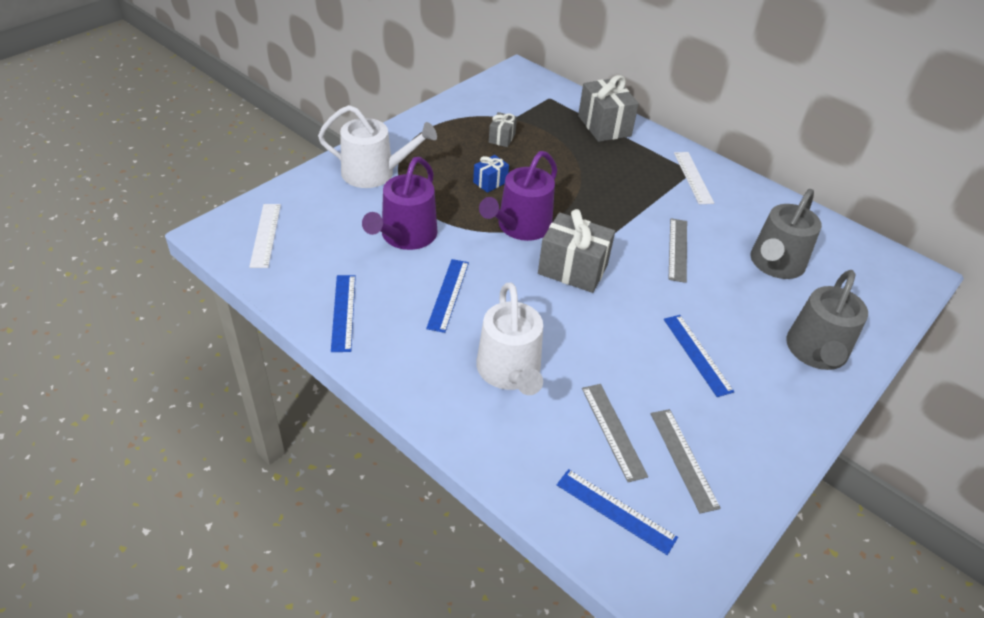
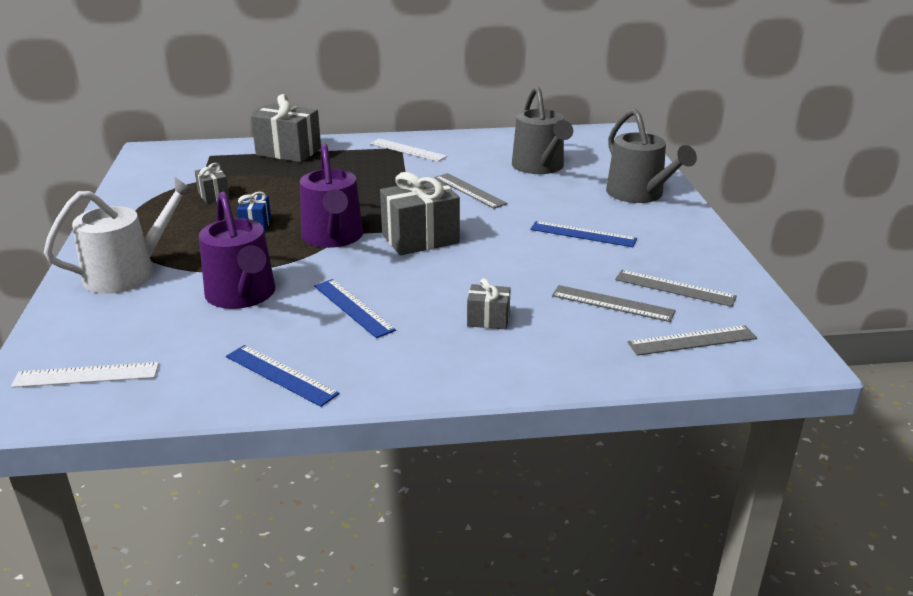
camera: 45 degrees left, 15 degrees down
white ruler [249,204,281,268] -> white ruler turned 45 degrees counterclockwise [11,362,159,388]
white watering can [476,283,543,395] -> grey gift [467,278,511,329]
blue ruler [557,469,678,555] -> grey ruler [628,325,757,356]

